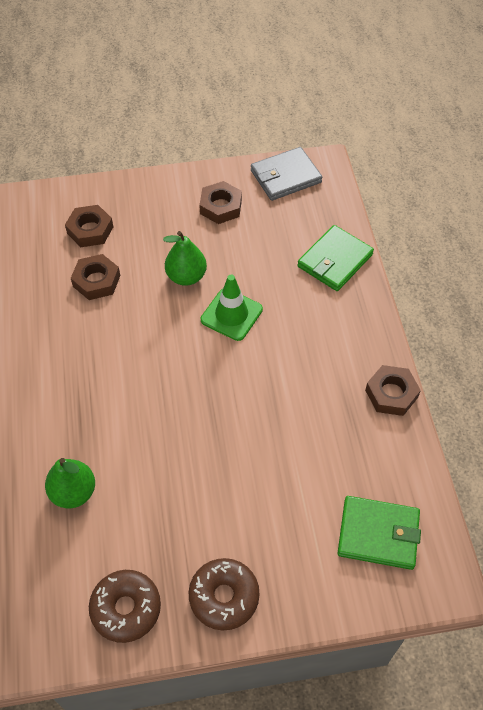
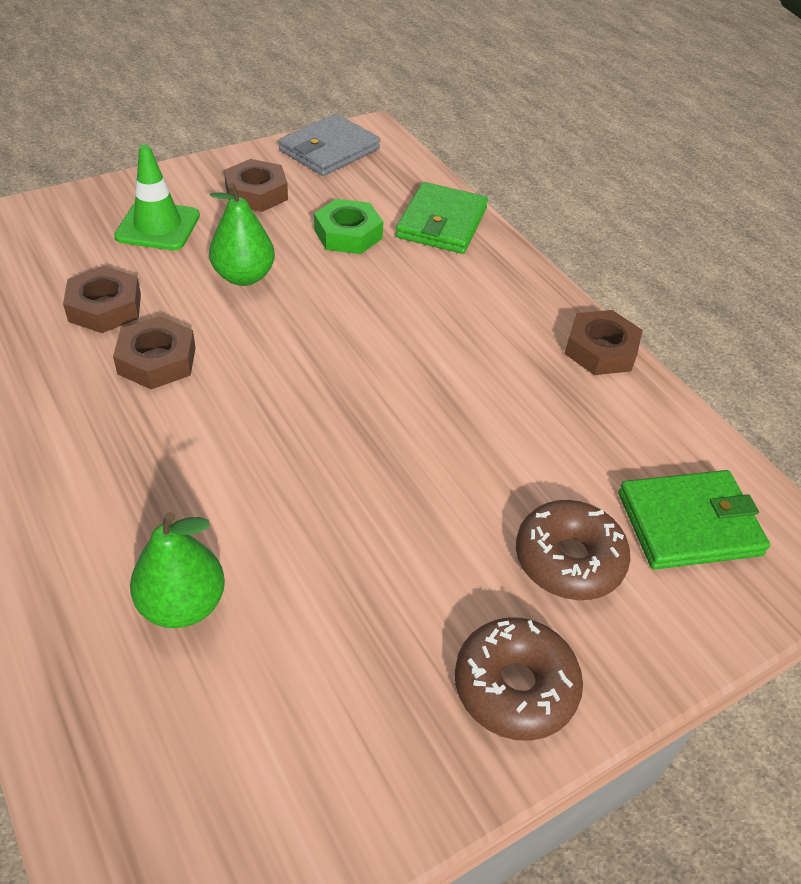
camera: 25 degrees left, 10 degrees down
brown nut [65,205,113,247] -> brown nut moved to [113,316,196,389]
brown donut [89,570,161,643] -> brown donut moved to [516,500,630,600]
green traffic cone [201,275,263,341] -> green traffic cone moved to [114,145,200,250]
none -> green nut [314,199,383,254]

